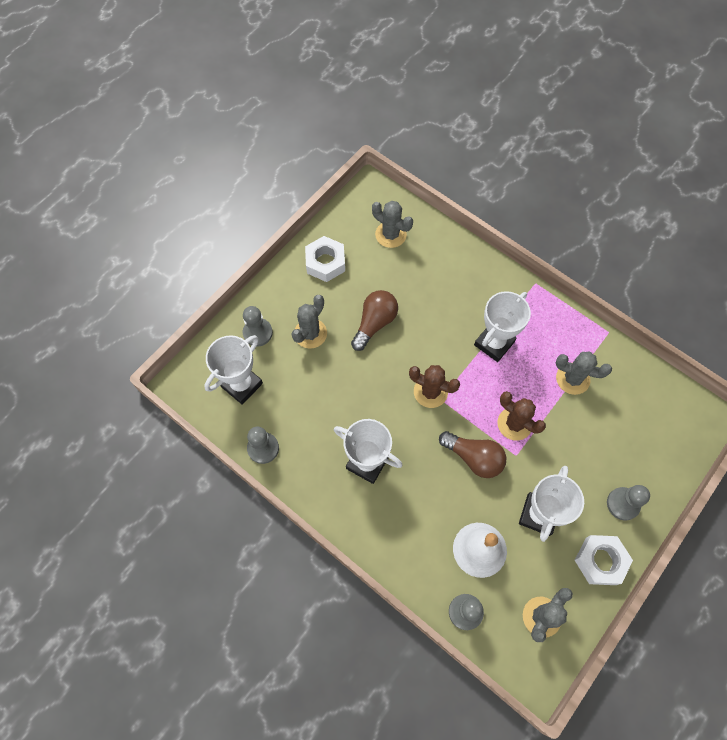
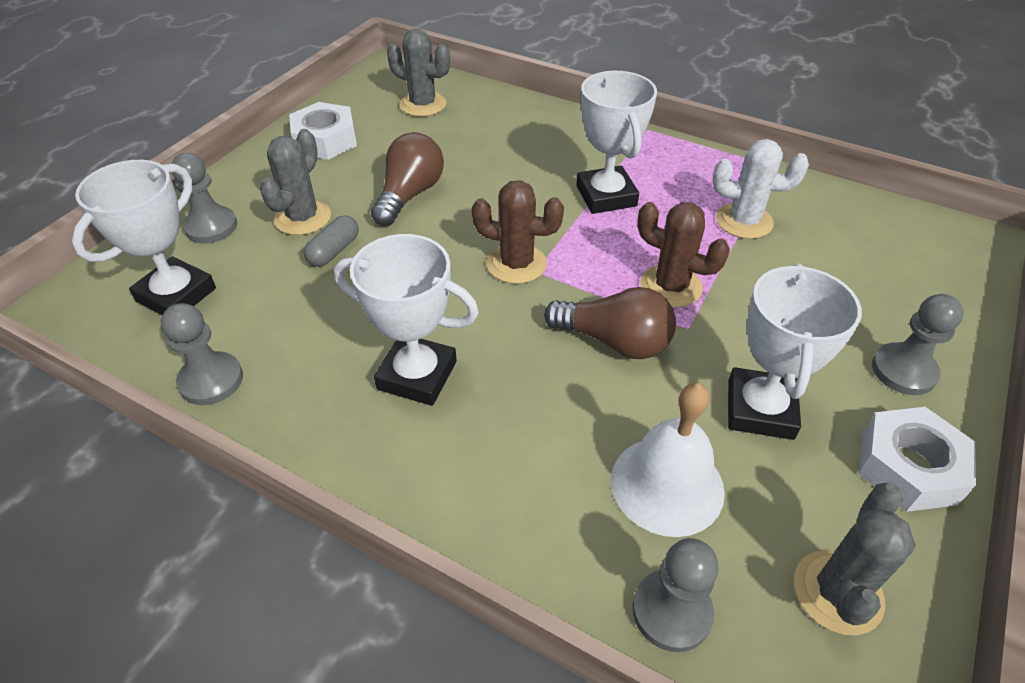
camera: 10 degrees left, 20 degrees down
white trophy [474,291,531,362] -> white trophy turned 45 degrees counterclockwise [577,71,657,214]
grey cactus [556,351,612,395] -> white cactus [713,139,809,239]
none -> grey capsule [304,215,359,267]

